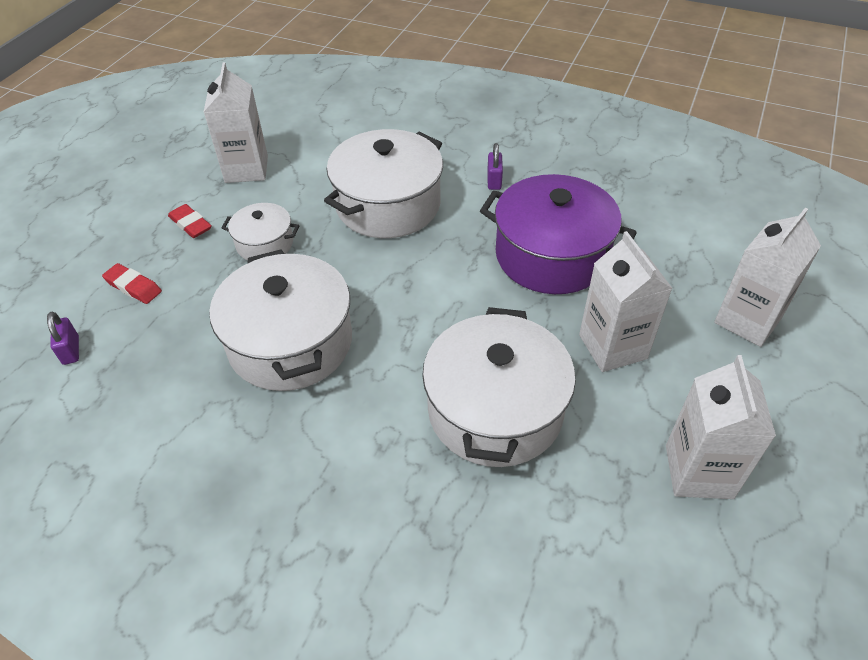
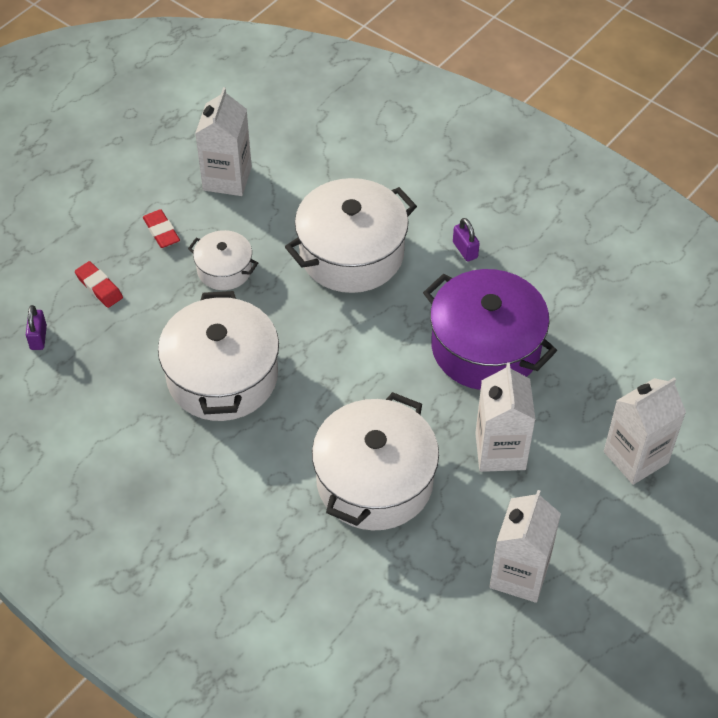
camera: 15 degrees right, 5 degrees up
purple padlock [487,143,503,190] -> purple padlock turned 45 degrees counterclockwise [453,218,480,262]

